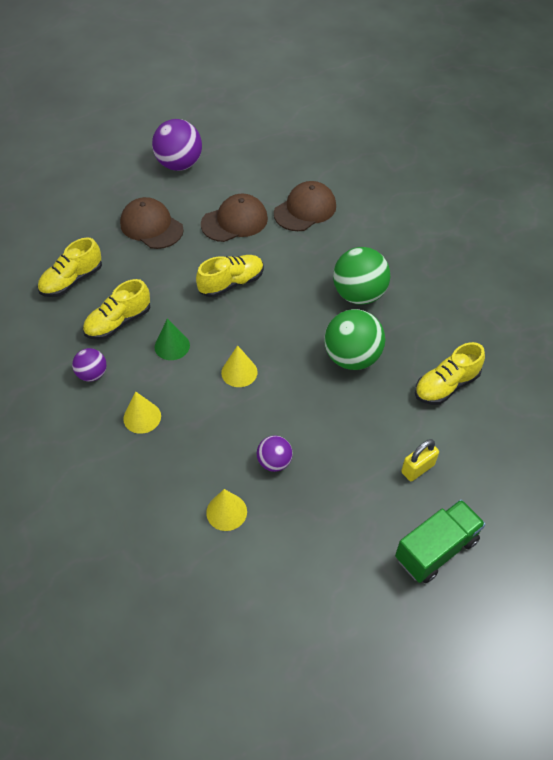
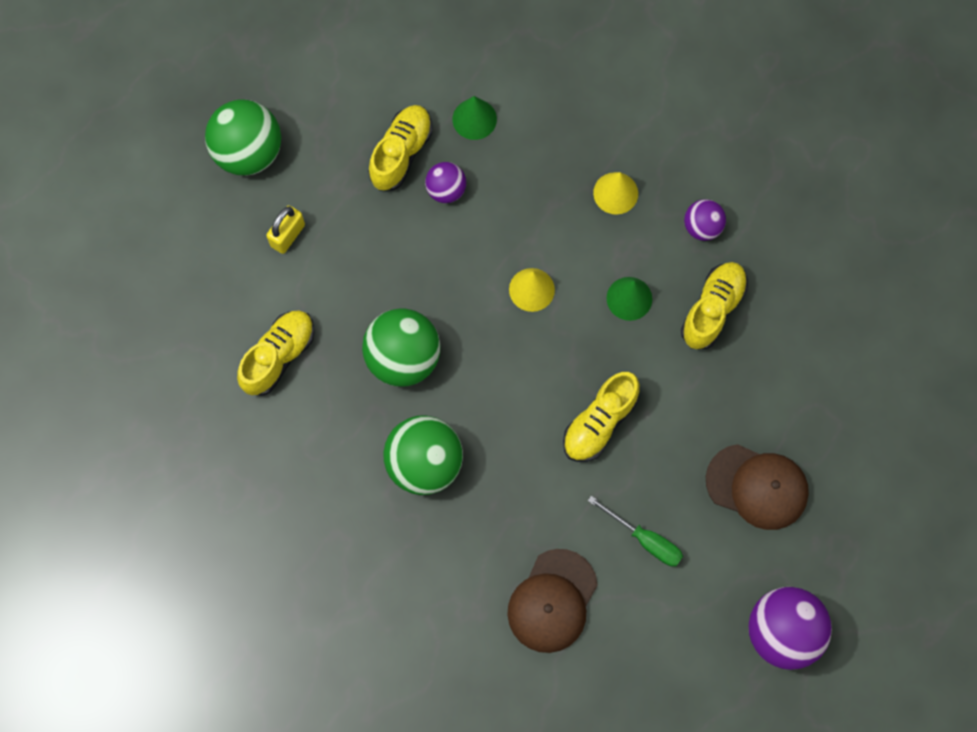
camera: 160 degrees right, 20 degrees up
yellow shoe [38,237,102,297] -> yellow shoe moved to [368,105,432,191]
brown cap [201,194,268,242] -> green screwdriver [588,496,683,566]
yellow cone [206,489,247,531] -> green cone [452,96,497,140]
green truck [395,499,486,583] -> green ball [205,100,281,175]

